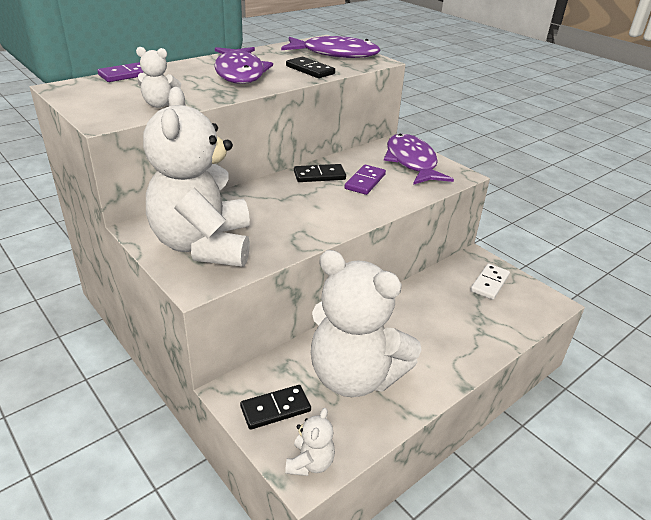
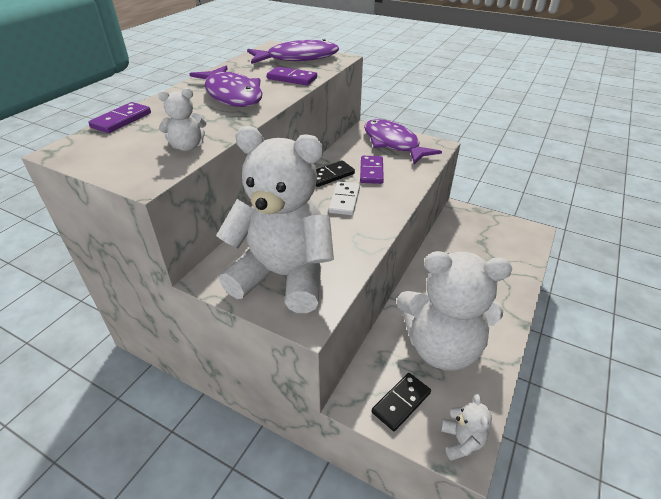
camera: 20 degrees left, 5 degrees up
white teddy bear [143,87,250,267] -> white teddy bear turned 135 degrees clockwise [216,126,334,313]
black domino [286,57,335,78] -> purple domino [267,67,317,85]
white domino [470,264,510,300] -> white domino moved to [328,182,360,215]

